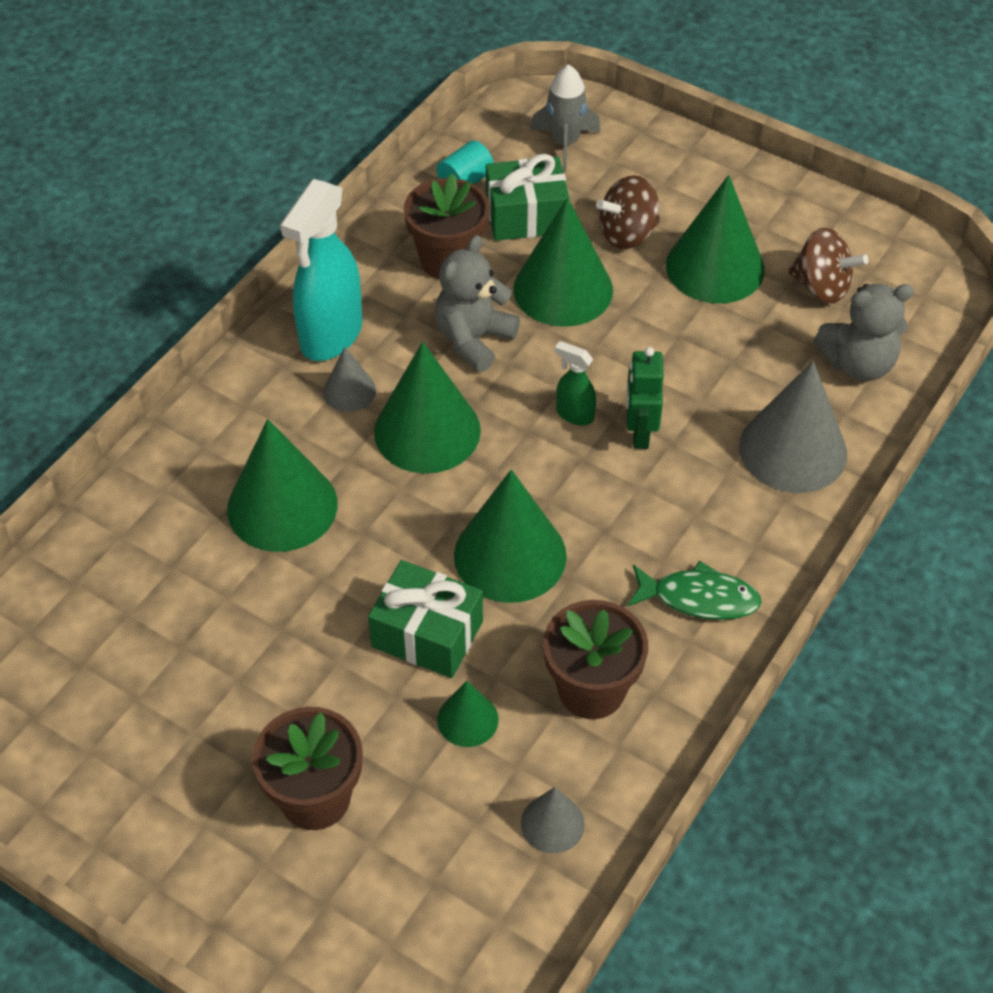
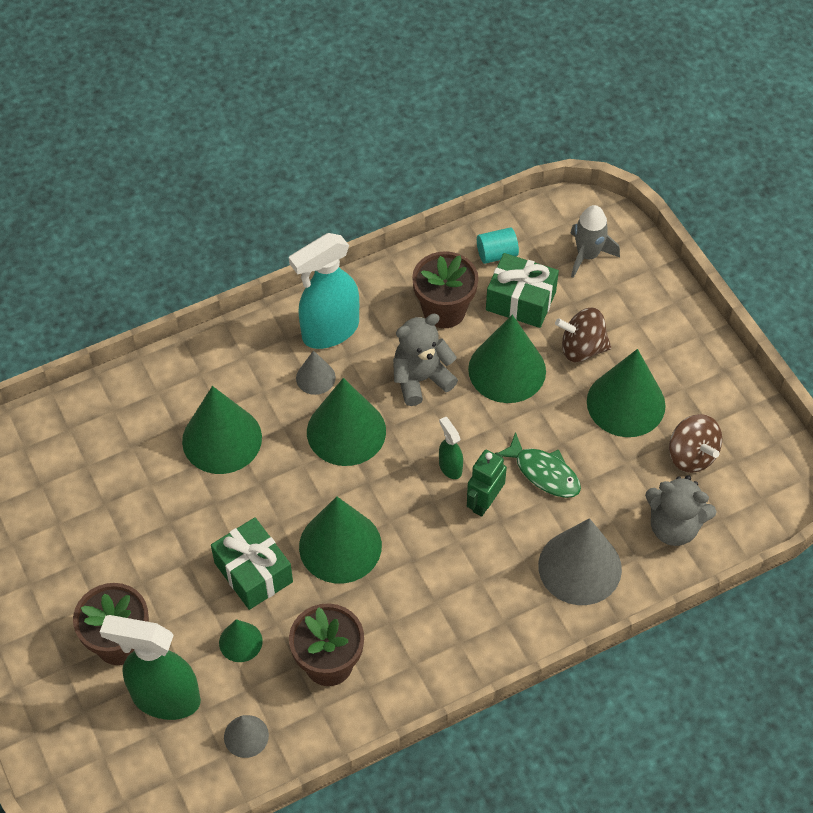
camera: 30 degrees right, 5 degrees up
green fish [627,561,762,620] -> green fish moved to [499,432,581,498]
none -> green spray bottle [100,615,201,720]

